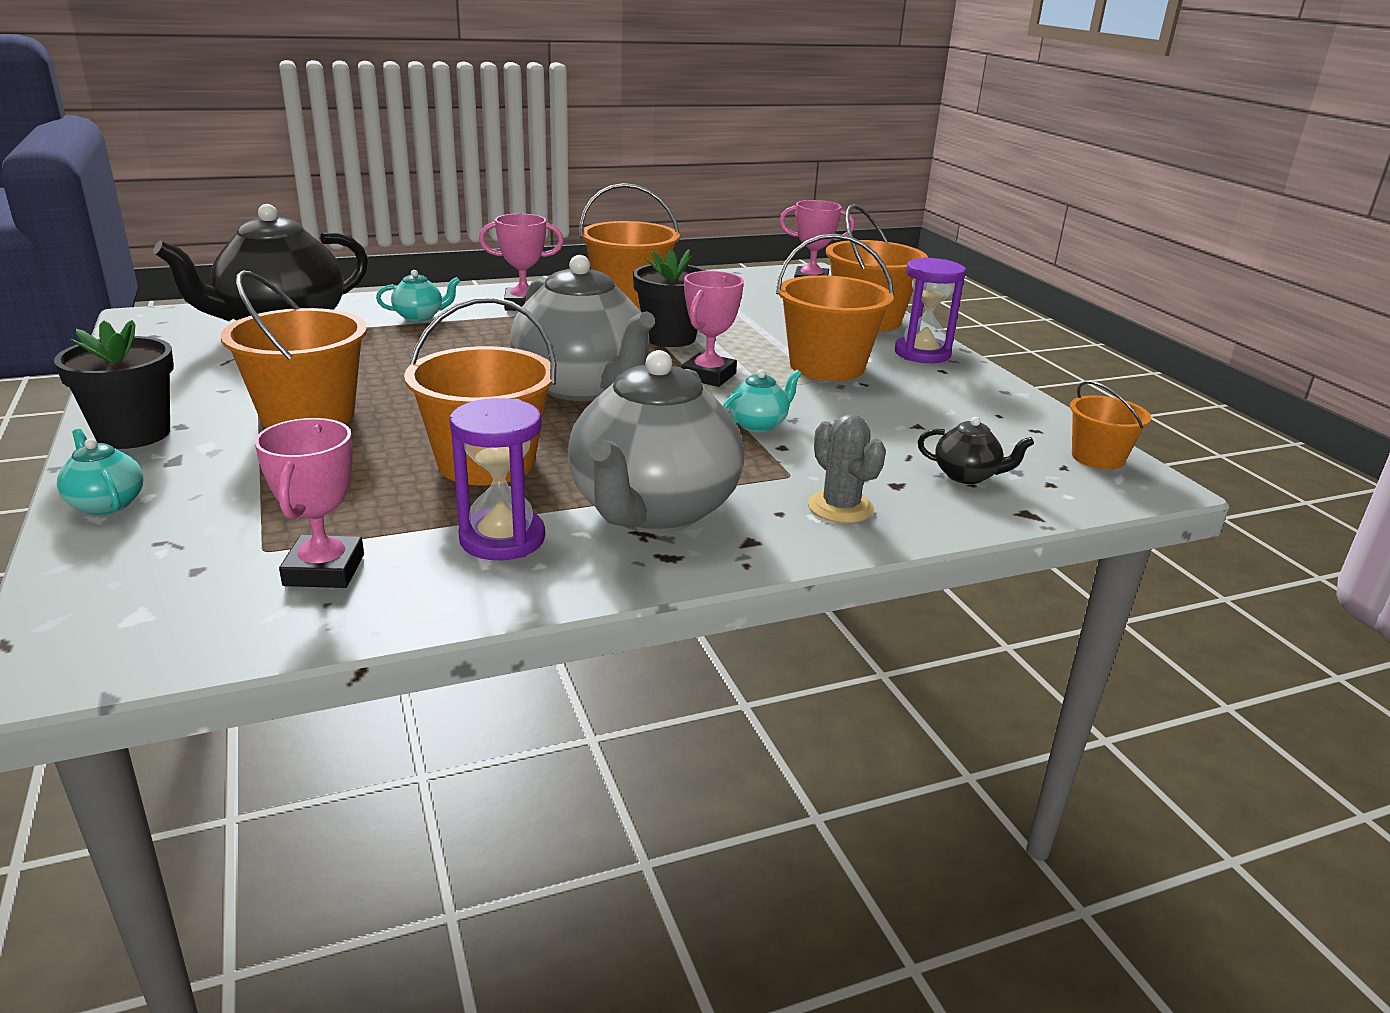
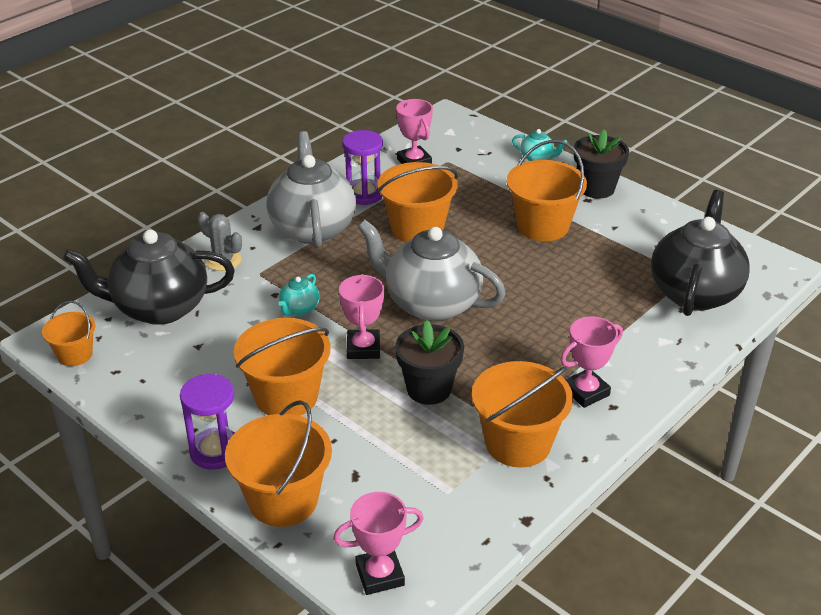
camera: 155 degrees right, 10 degrees up
turquoise teapot [376,270,460,322] -> none
black teapot [918,417,1034,484] -> black teapot [63,230,235,325], size x2.39

